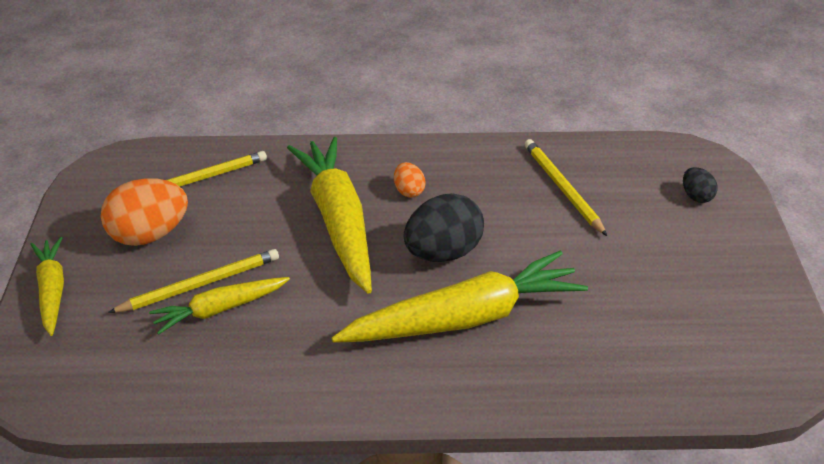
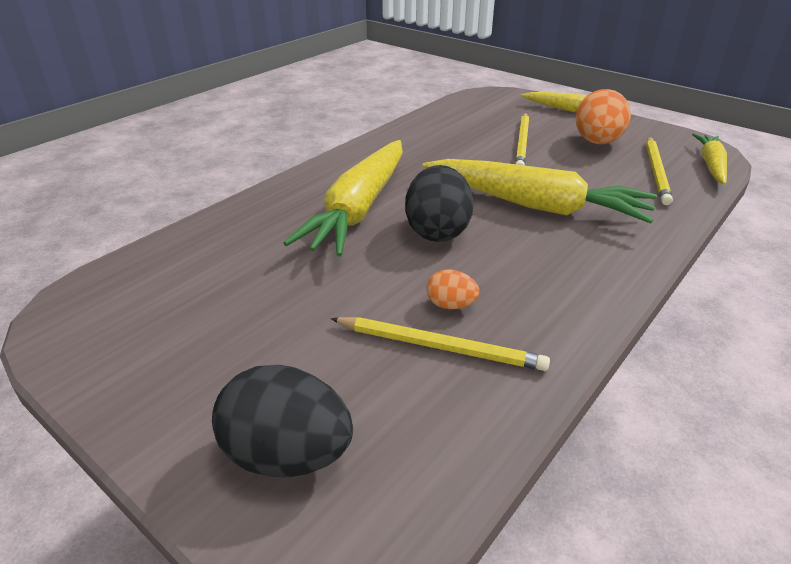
camera: 130 degrees right, 5 degrees down
yellow carrot [149,277,290,335] -> yellow carrot moved to [692,133,727,185]
orange egg [394,162,426,198] -> orange egg moved to [426,269,479,309]
black egg [683,167,718,203] -> black egg [212,365,353,477], size x2.00

